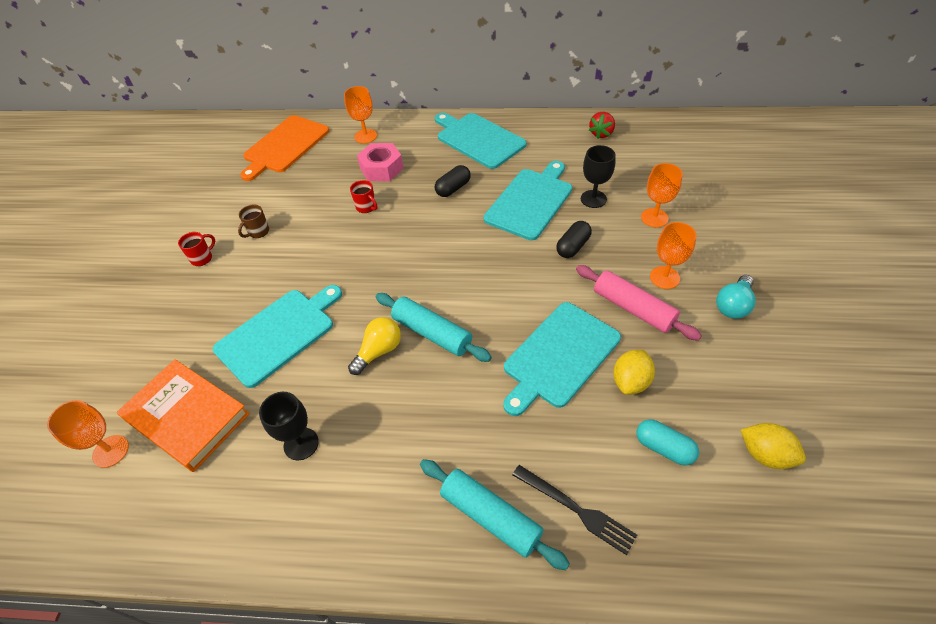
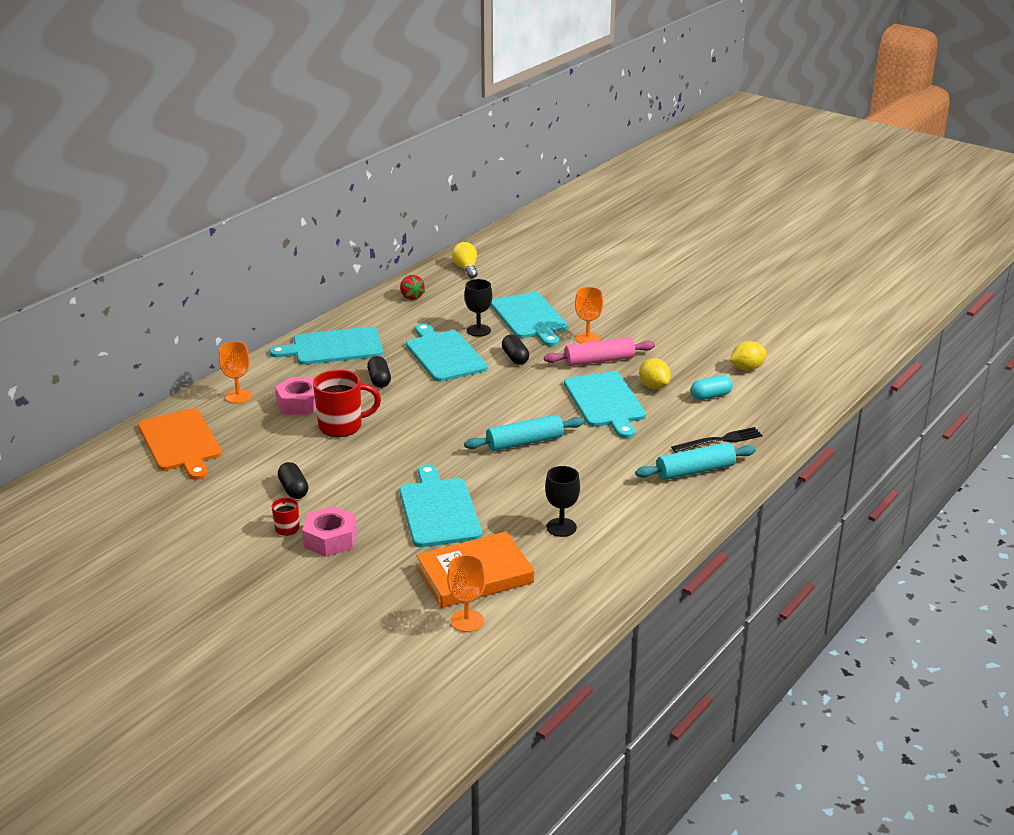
camera: 60 degrees left, 20 degrees down
brown mug [238,205,269,238] -> black capsule [278,462,308,499]
yellow light bulb [348,317,401,375] -> yellow light bulb moved to [452,242,478,278]
red mug [350,180,378,213] -> red mug [313,370,381,437], size x1.97
orange goblet [641,163,683,227] -> turquoise cutting board [491,292,567,346]
turquoise light bulb [716,275,756,319] -> none
none -> pink nut [302,506,357,557]

